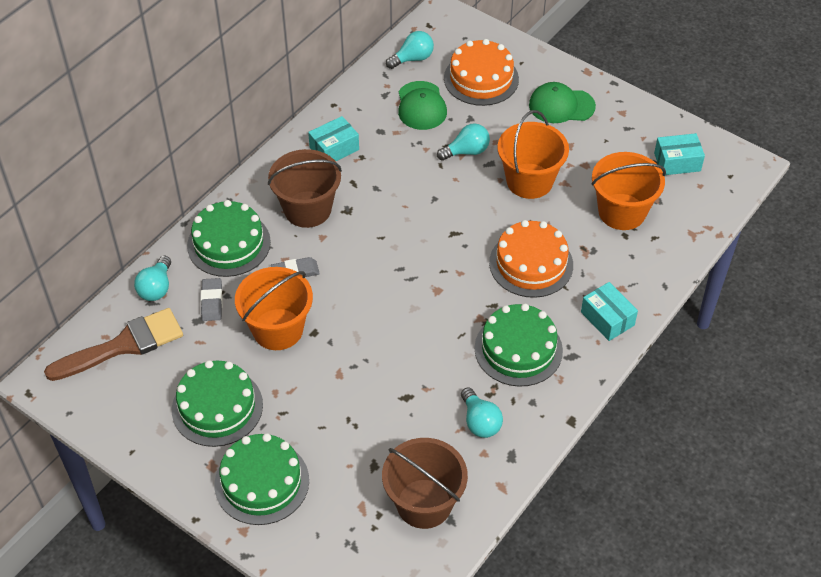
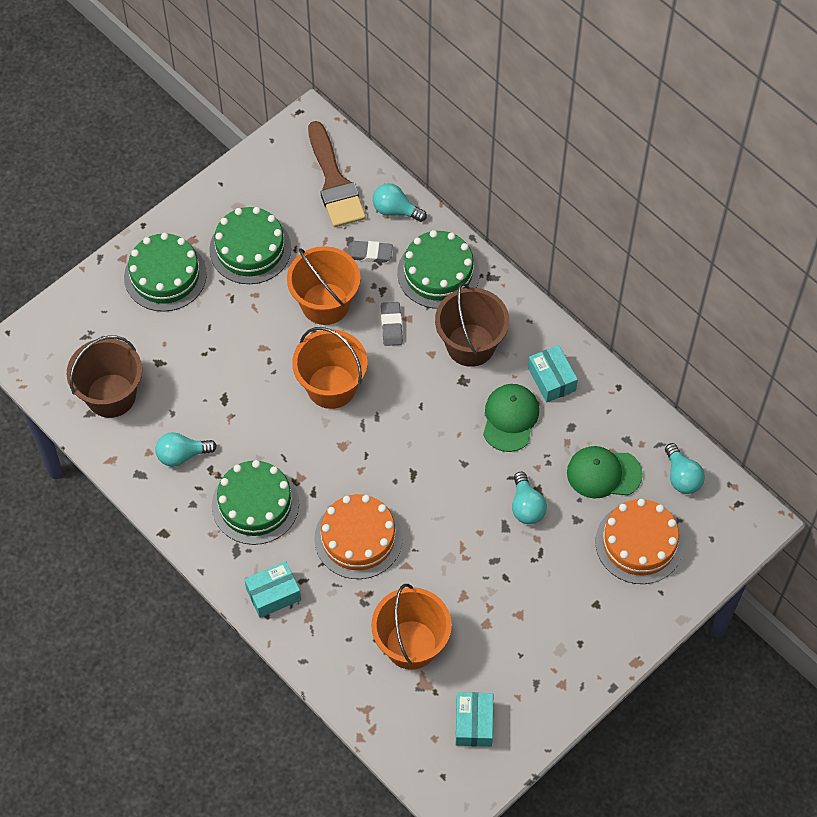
camera: 100 degrees right, 10 degrees up
orange bucket [497,110,569,199] -> orange bucket moved to [292,327,368,409]
green cap [529,82,596,123] -> green cap moved to [483,384,539,452]

